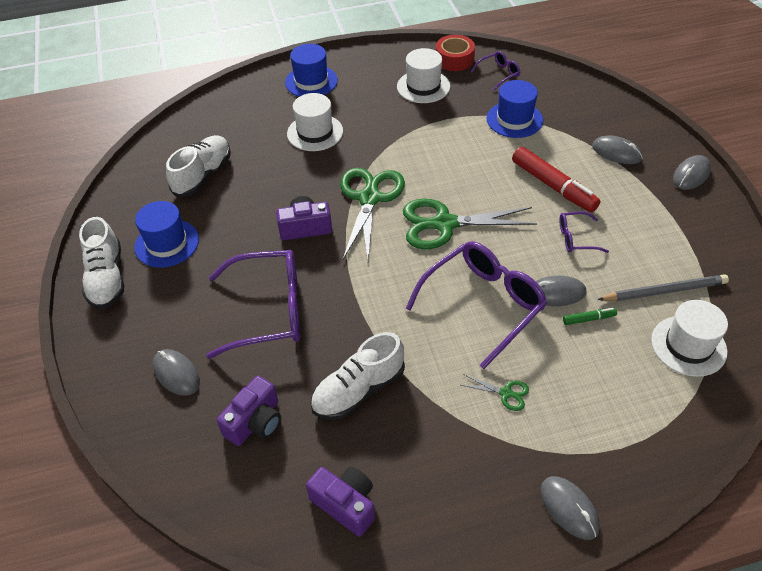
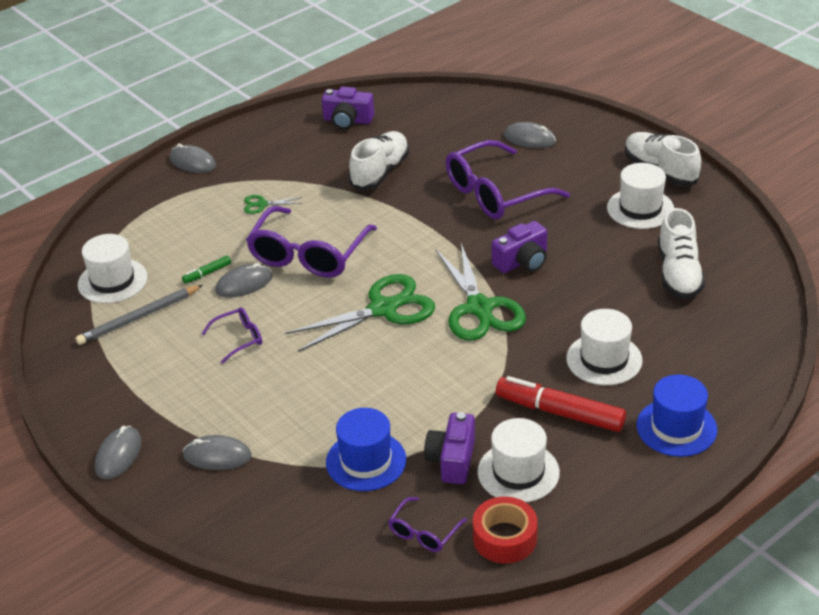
camera: 155 degrees right, 10 degrees down
blue hat [134,201,199,268] -> white hat [607,163,674,229]
purple camera [217,376,281,446] -> purple camera moved to [424,412,475,484]
red marker [512,147,600,212] -> red marker moved to [496,376,626,432]

